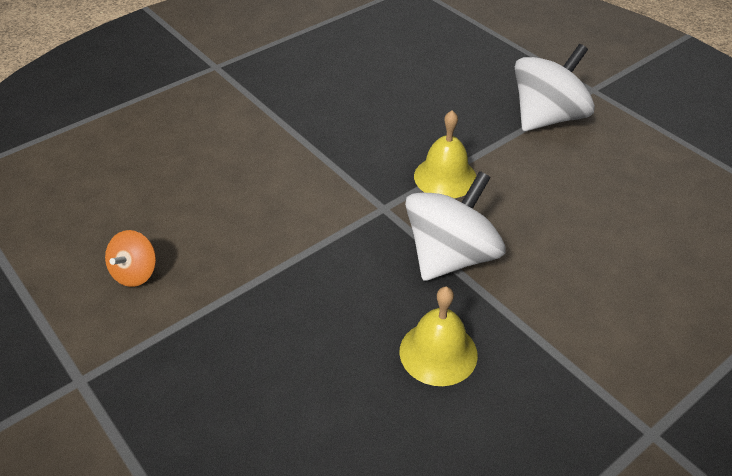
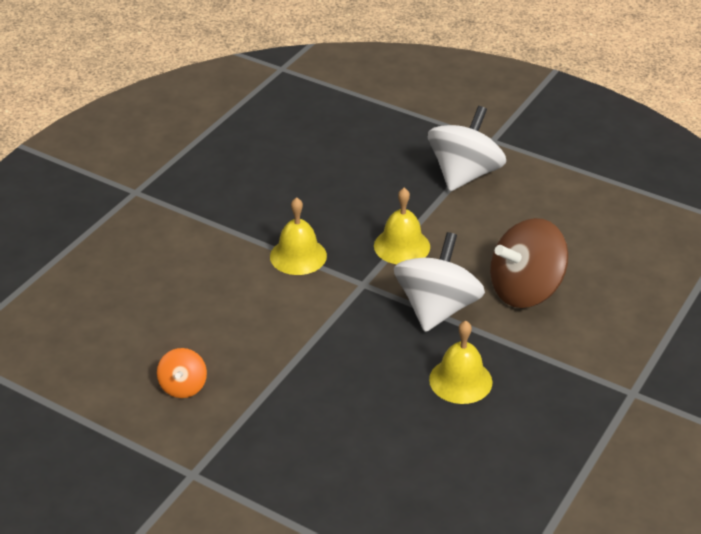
camera: 20 degrees left, 5 degrees down
none -> yellow bell [270,197,327,275]
none -> brown spinning top [490,218,568,308]

